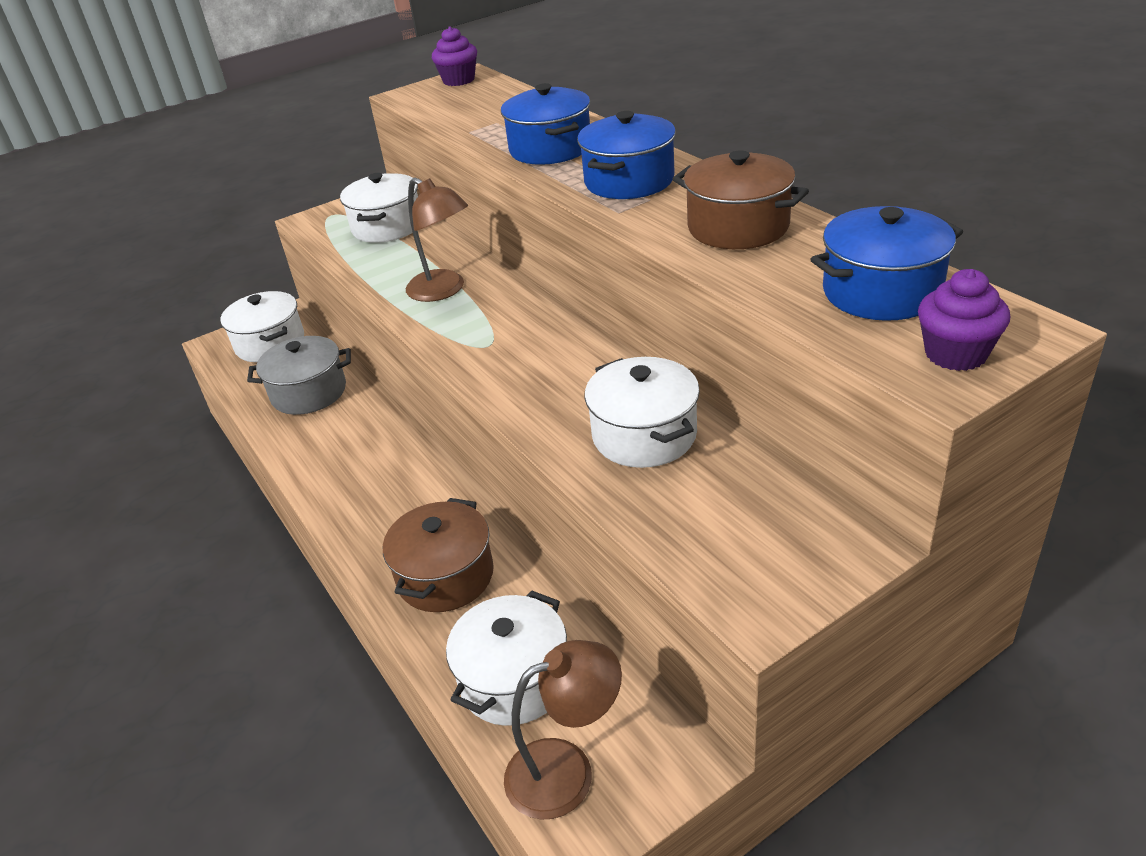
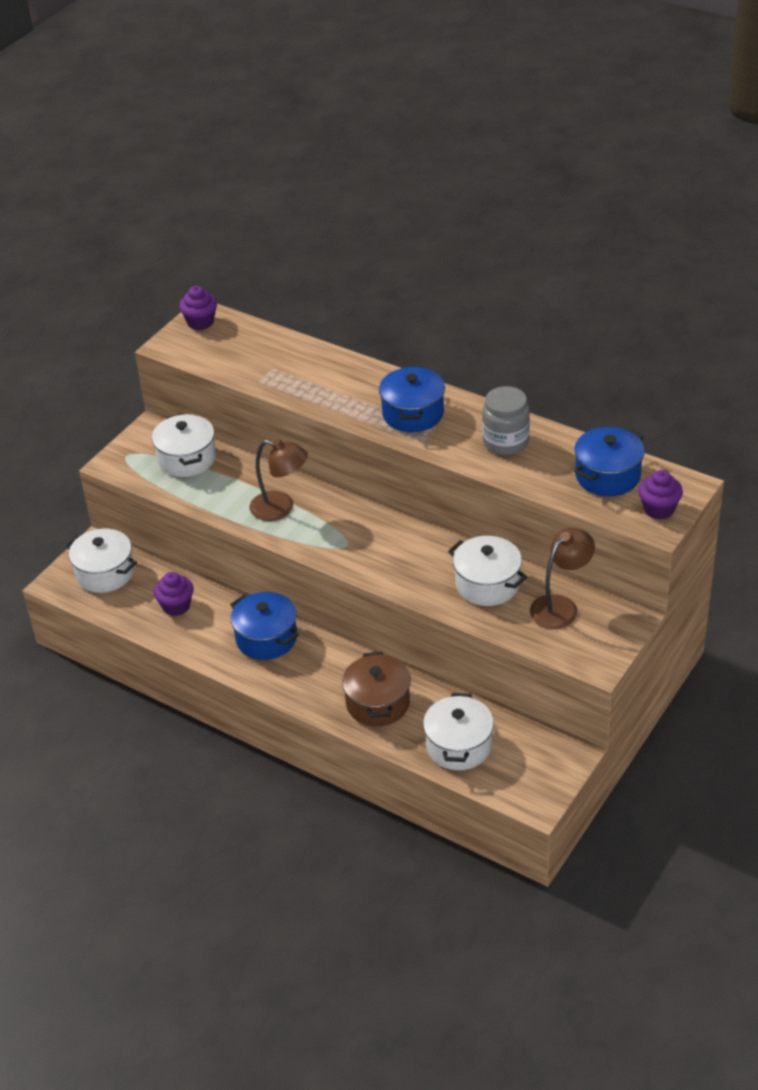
camera: 25 degrees left, 5 degrees up
grey pot [247,336,351,415] -> purple cupcake [154,572,193,616]
blue pot [501,83,591,165] -> blue pot moved to [230,592,299,660]
brown lamp [504,640,622,819] -> brown lamp moved to [530,528,595,629]
brown pot [673,150,809,249] -> grey jar [482,386,530,455]

